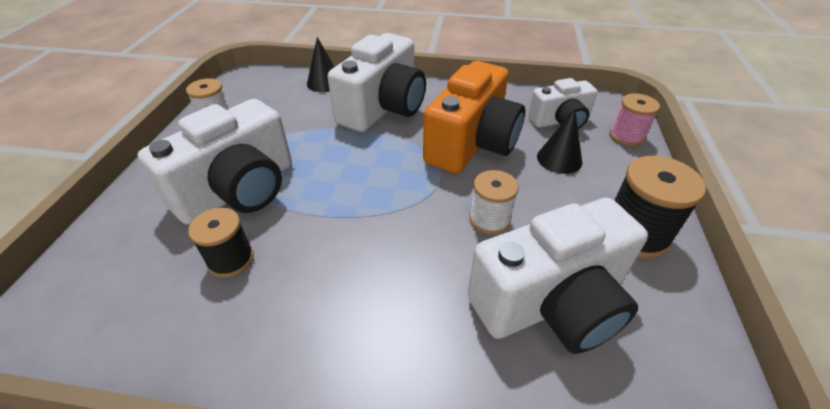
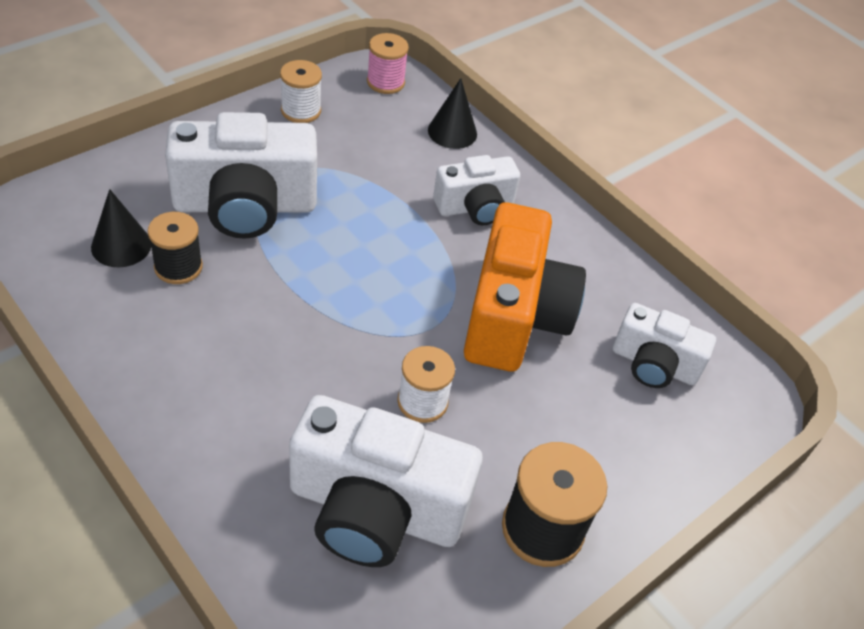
camera: 35 degrees right, 5 degrees up
white camera [327,33,426,132] -> white camera [433,155,520,225], size x0.59
orange camera [423,61,525,174] -> orange camera turned 60 degrees counterclockwise [464,202,586,371]
black cone [537,109,582,174] -> black cone moved to [91,189,151,267]
pink spool [609,93,660,146] -> pink spool moved to [367,33,409,94]

